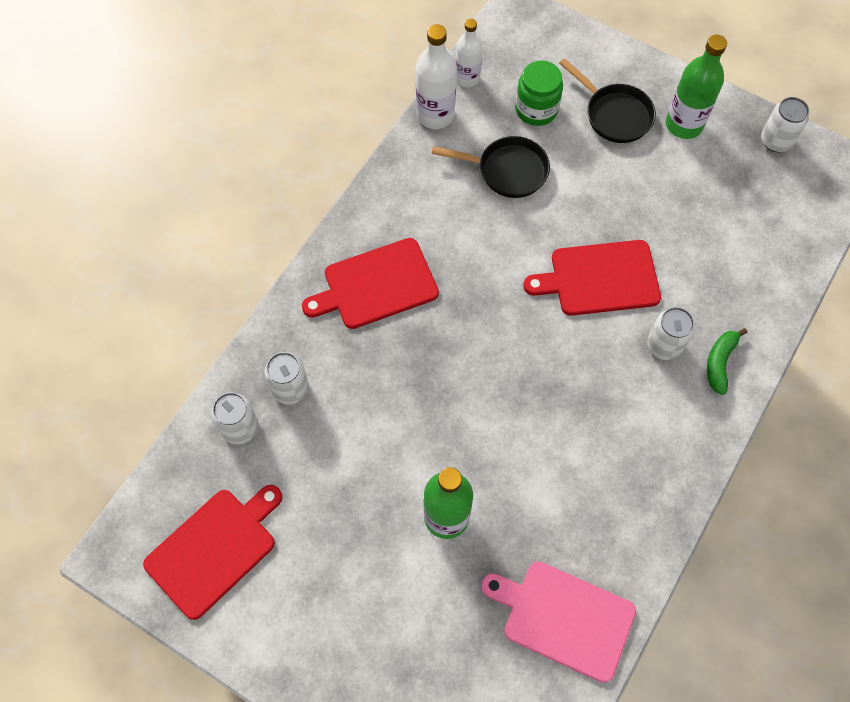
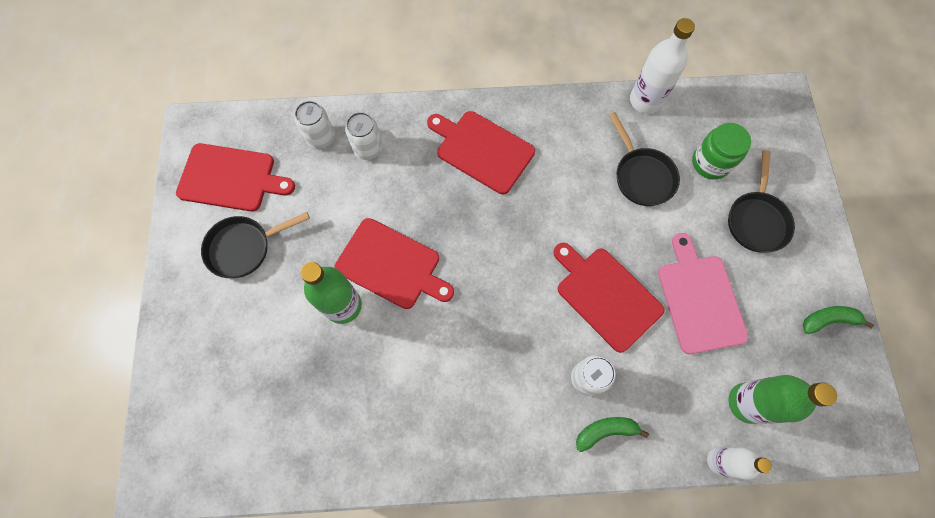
camera: 55 degrees right, 5 degrees up
white bottle [456,19,483,87] -> white bottle moved to [707,447,772,480]
pink cutting board [481,561,636,683] -> pink cutting board moved to [658,233,749,354]
green bottle [666,35,727,139] -> green bottle moved to [728,375,837,424]
white can [761,97,809,152] -> none
none -> black pan [201,212,310,278]
none -> red cutting board [334,218,454,309]
none -> green banana [803,306,874,334]

